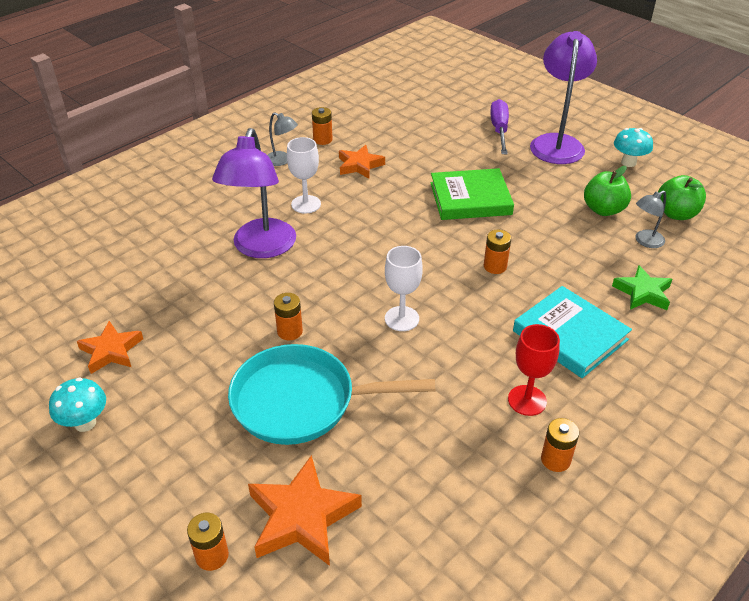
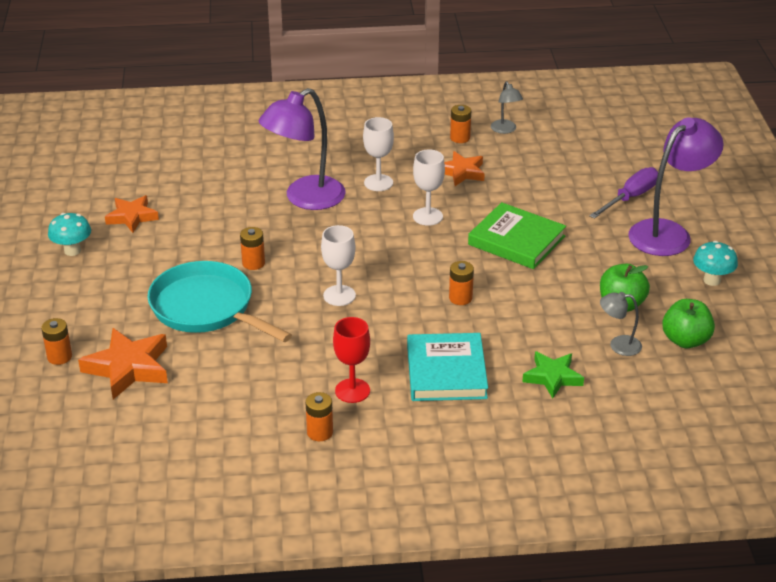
camera: 40 degrees right, 5 degrees down
grey lamp [267,112,298,166] -> grey lamp moved to [491,81,523,134]
none -> white goblet [413,150,445,226]

